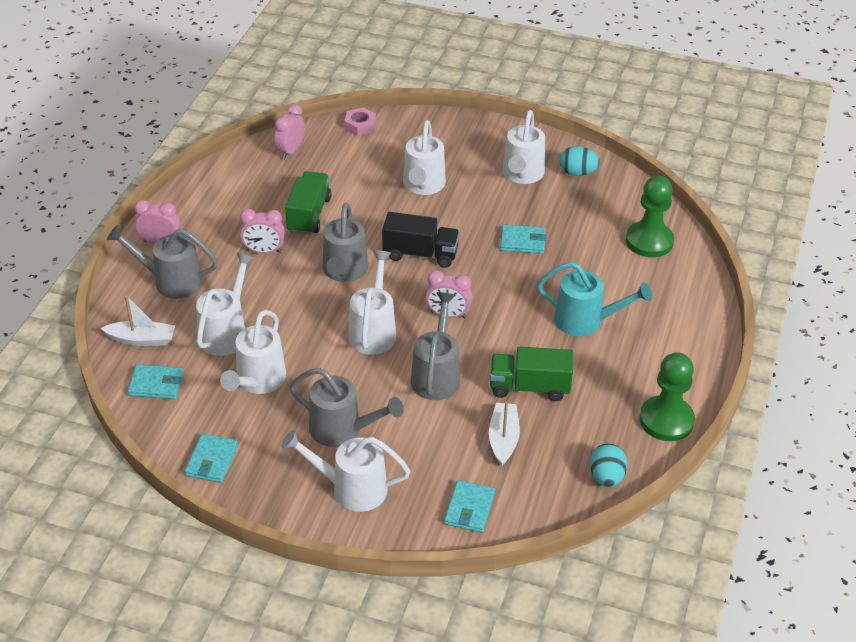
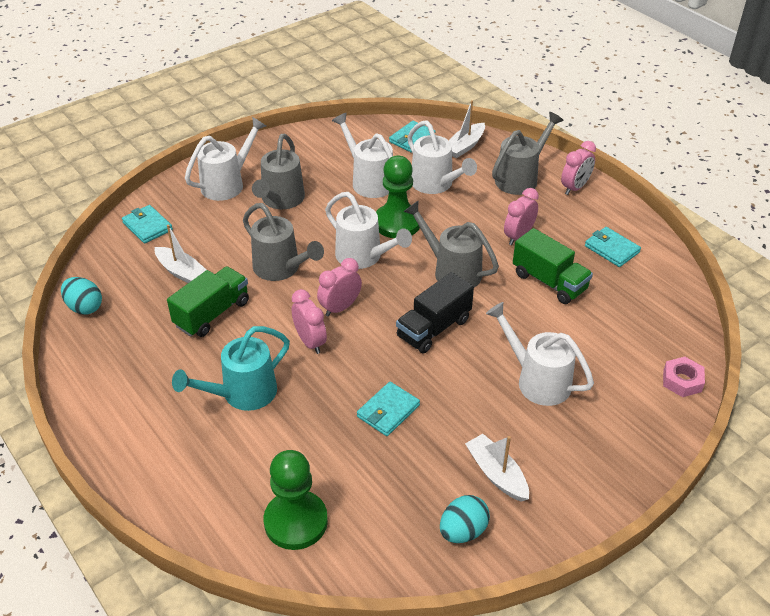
camera: 125 degrees right, 0 degrees up
turquoise wallet [184,434,238,483] -> turquoise wallet moved to [585,227,641,267]
pink clock [274,104,305,160] -> pink clock moved to [292,289,327,354]
grey watering can [289,368,403,447] -> grey watering can turned 45 degrees counterclockwise [252,134,305,209]
white watering can [502,110,545,184] -> white boat [465,434,529,502]
green pawn [640,352,695,441] -> green pawn moved to [376,155,420,238]

